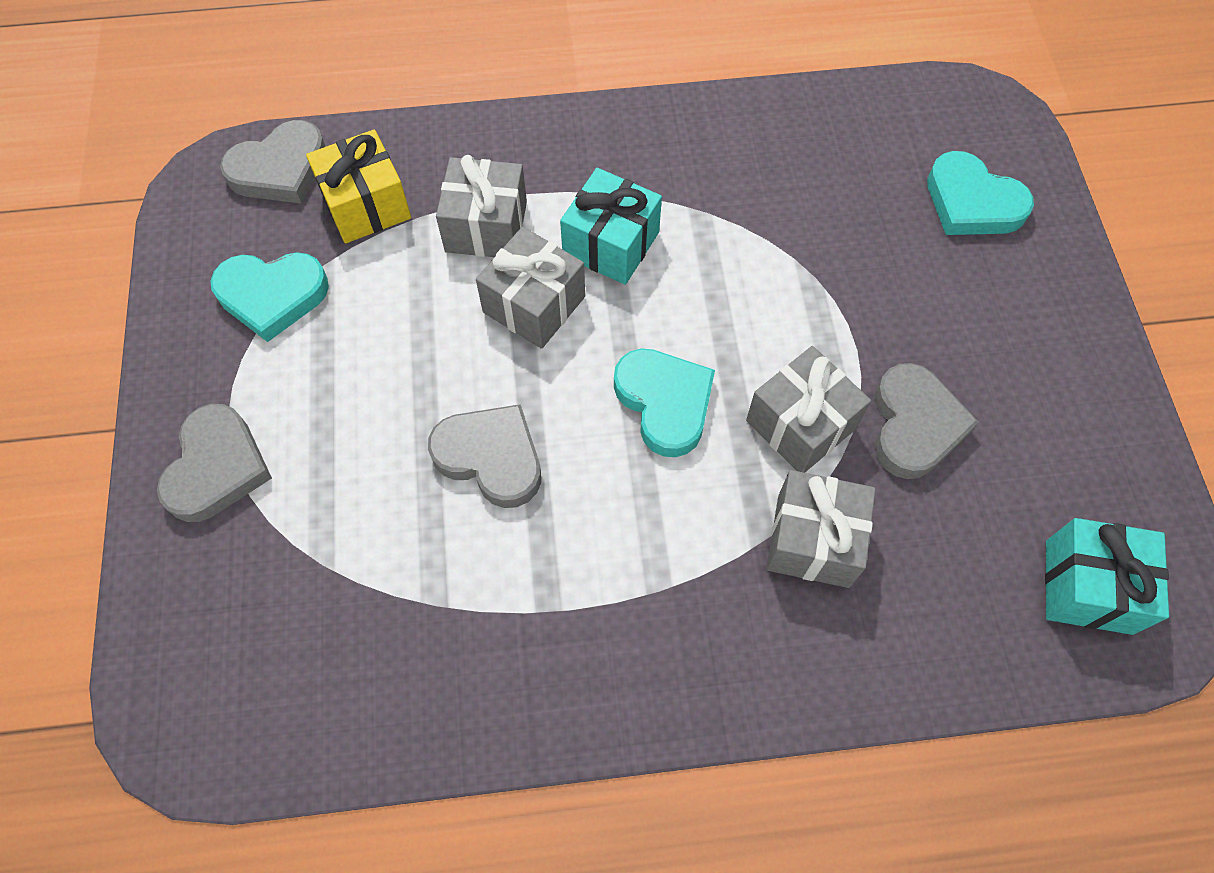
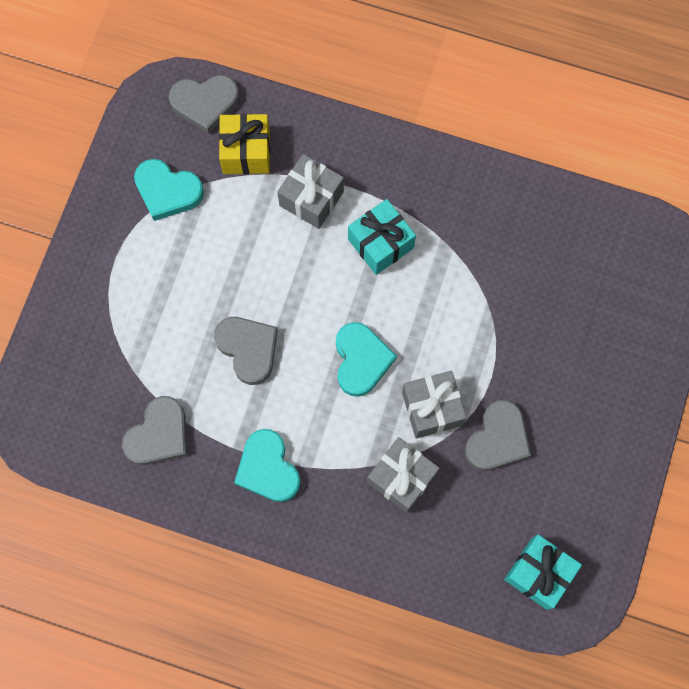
camera: 25 degrees right, 10 degrees up
grey heart [157,404,272,522] -> grey heart moved to [122,396,187,465]
grey gift [476,227,585,349] -> none
turquoise heart [927,151,1034,235] -> turquoise heart moved to [234,429,301,502]

